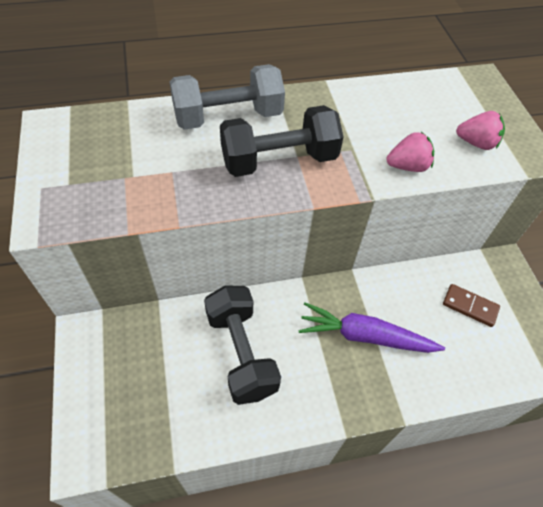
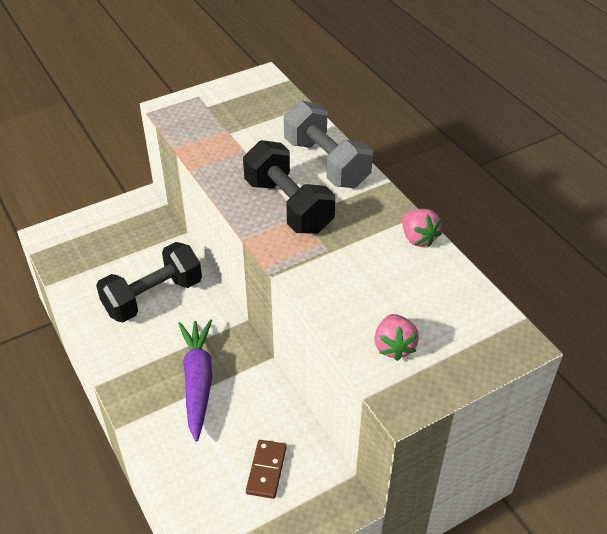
camera: 75 degrees right, 10 degrees down
pink strawberry [386,132,434,172] -> pink strawberry moved to [402,209,442,247]

